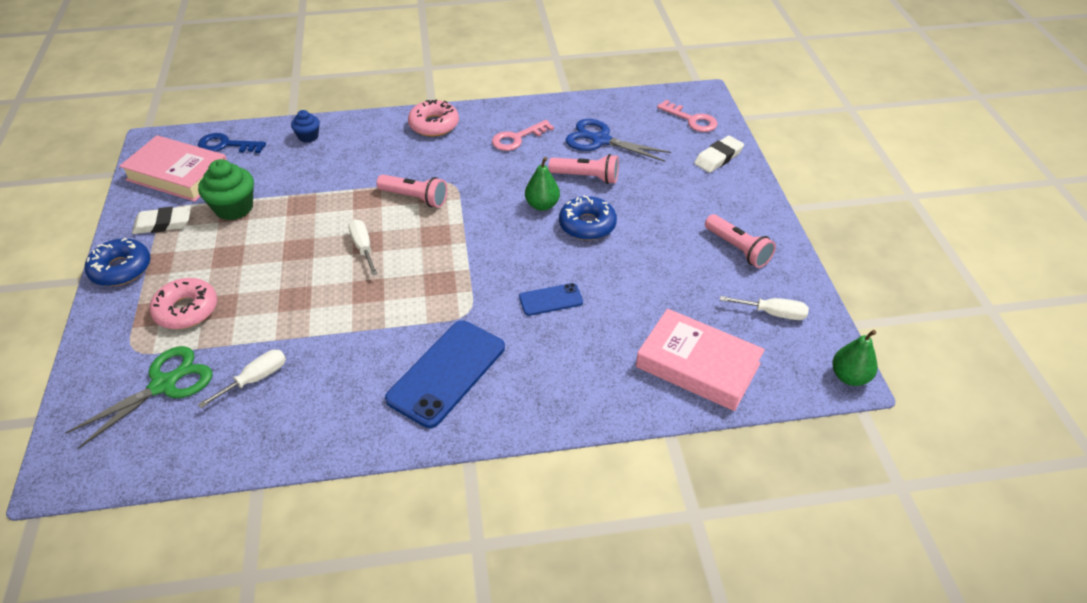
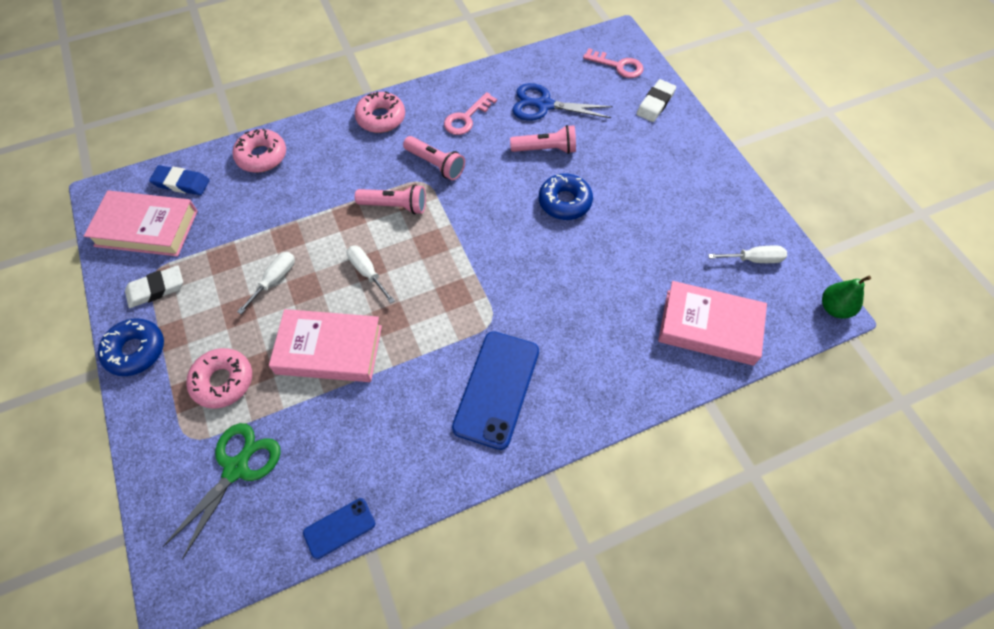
camera: 15 degrees left, 15 degrees up
blue key [198,133,266,153] -> blue eraser [149,165,210,195]
green cupcake [198,159,254,220] -> none
white screwdriver [198,350,286,408] -> white screwdriver moved to [237,252,295,314]
blue cupcake [291,110,320,143] -> pink donut [232,129,286,173]
blue phone [519,283,583,316] -> blue phone moved to [303,498,375,559]
green pear [525,157,560,211] -> none
pink flashlight [705,214,776,268] -> pink flashlight moved to [403,136,465,180]
none -> pink book [269,309,382,382]

